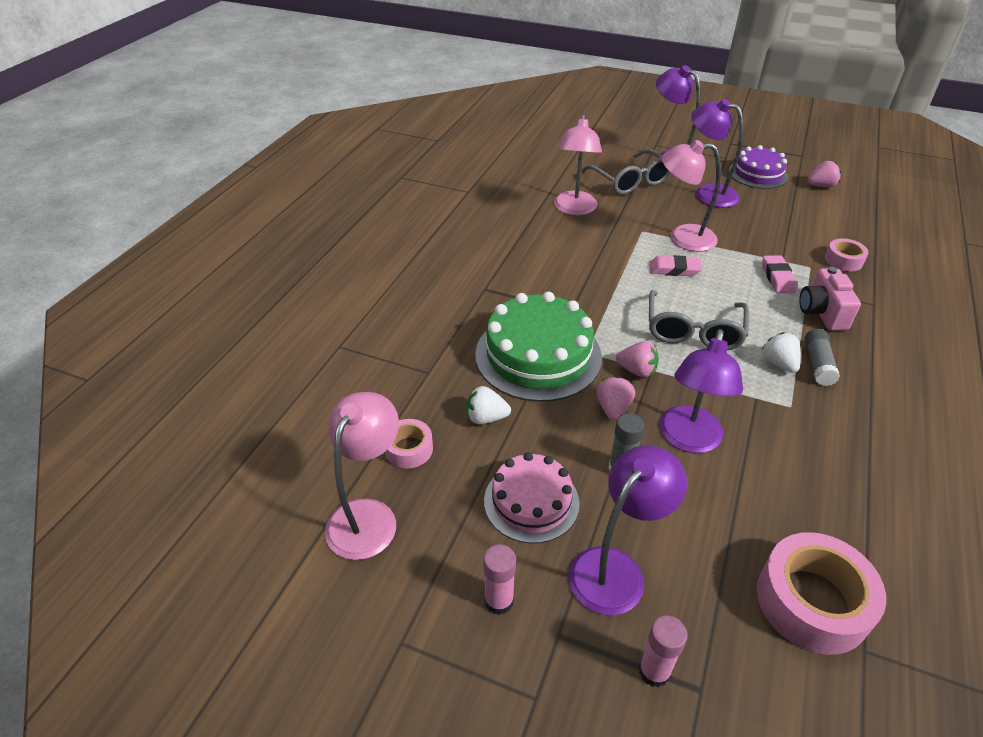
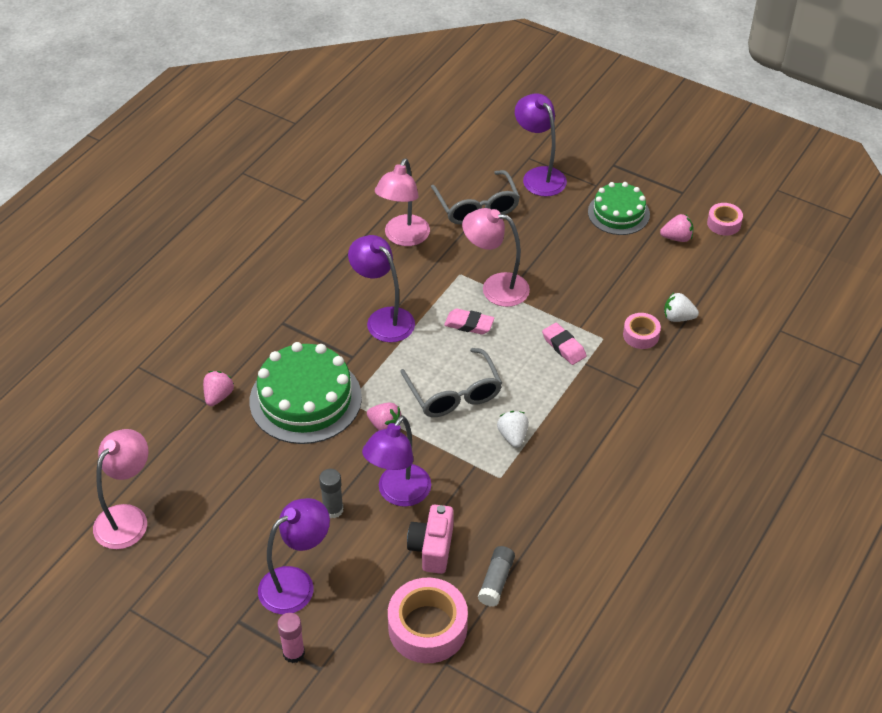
camera: 10 degrees right, 5 degrees up
pink tape [385,419,433,468] -> pink tape moved to [707,203,743,236]
white strawberry [466,386,511,424] -> white strawberry moved to [664,293,699,322]
pink glue stick [483,544,516,615] -> none
pink cake [484,452,580,544] -> none
pink strawberry [597,376,635,421] -> pink strawberry moved to [203,371,235,406]
grey glasses [649,290,749,351] -> grey glasses turned 45 degrees counterclockwise [400,348,502,417]
purple lamp [691,99,743,207] -> purple lamp moved to [348,235,415,342]
purple cake [729,145,788,189] -> green cake [588,182,650,235]
pink eraser [763,255,797,293] -> pink eraser turned 45 degrees counterclockwise [542,323,587,365]
pink camera [799,267,861,330] -> pink camera moved to [407,504,454,574]
grey glue stick [804,329,840,386] -> grey glue stick moved to [478,546,515,607]

